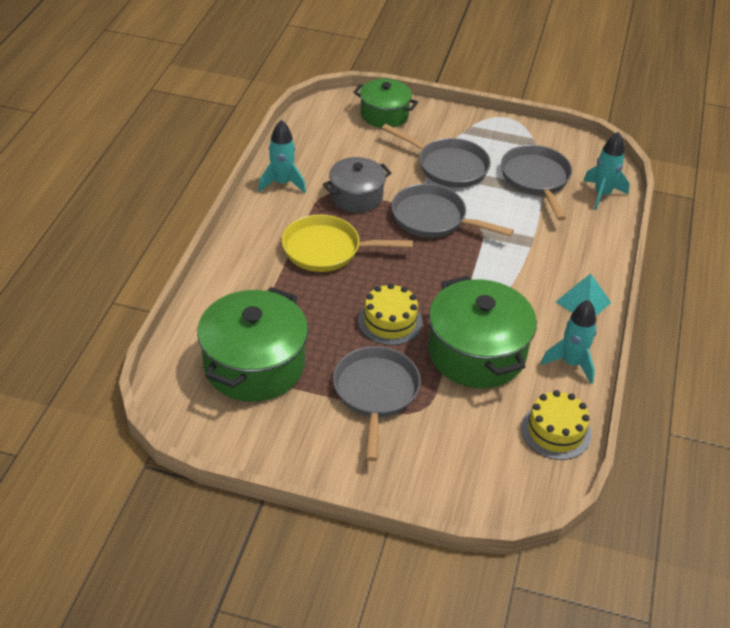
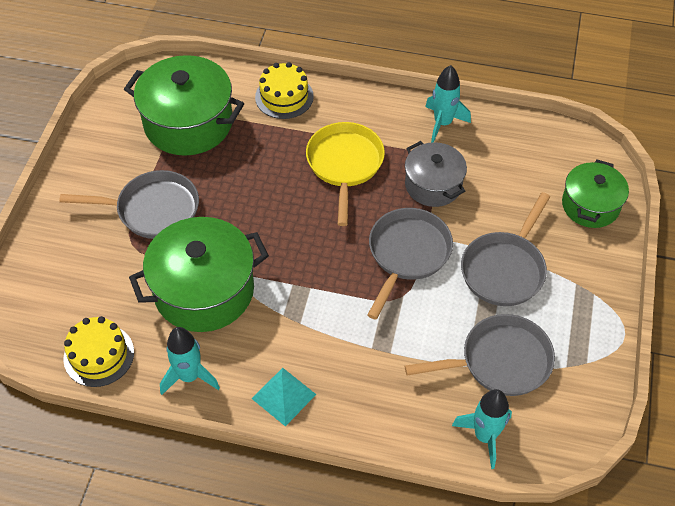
camera: 90 degrees right, 10 degrees up
yellow cake [358,283,422,345] -> yellow cake moved to [255,62,314,119]

